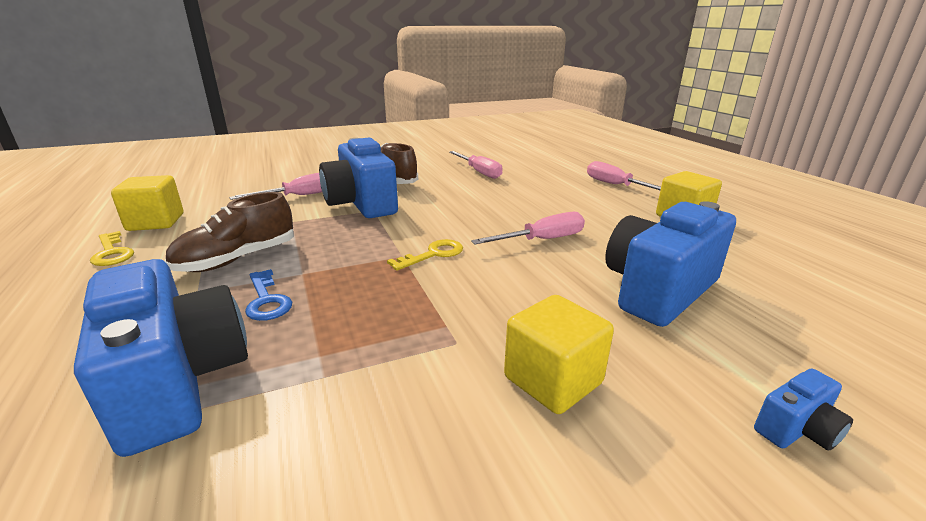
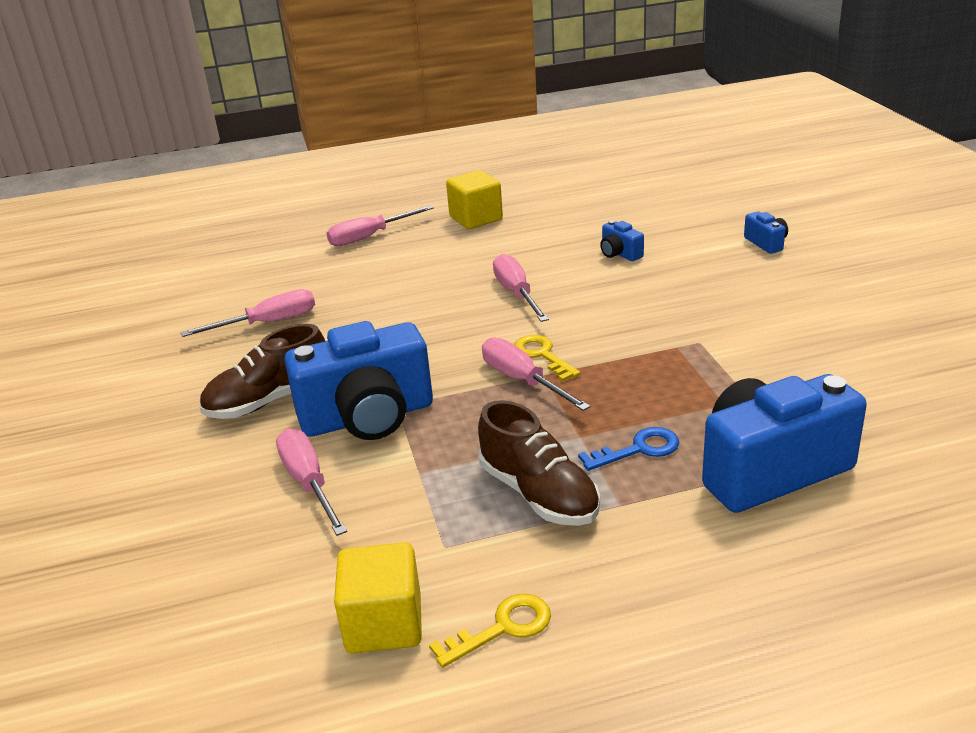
camera: 80 degrees left, 5 degrees up
yellow cube [504,295,614,414] -> none
blue camera [605,201,736,327] -> blue camera [600,220,644,261], size x0.43
none -> pink screwdriver [482,337,590,411]

